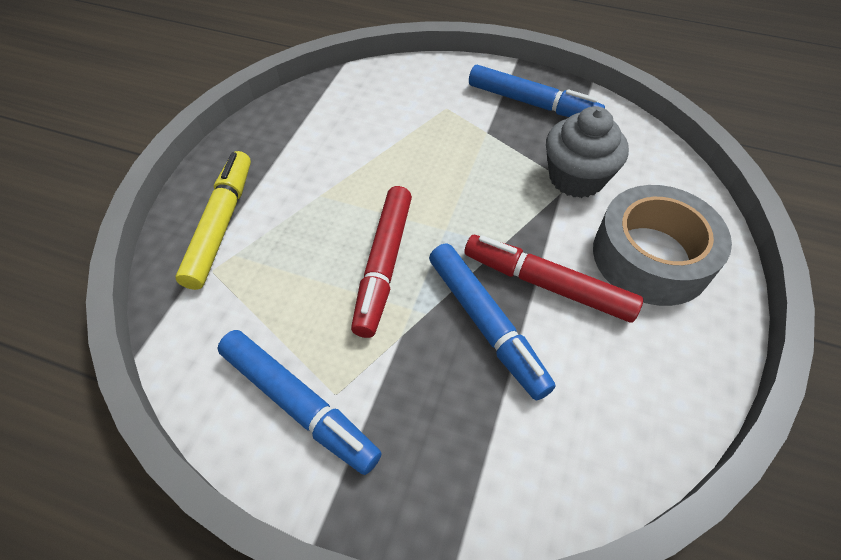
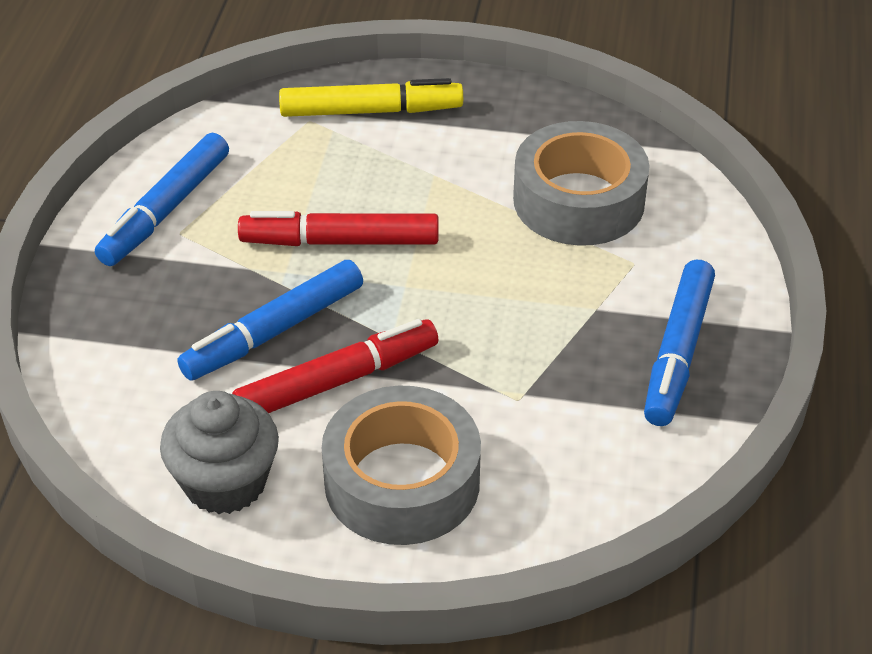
camera: 80 degrees right, 10 degrees down
red marker [465,235,643,323] -> red marker turned 45 degrees clockwise [232,319,439,413]
grey cupcake [546,106,629,198] -> grey cupcake moved to [160,391,279,514]
none -> grey tape [513,121,649,246]

